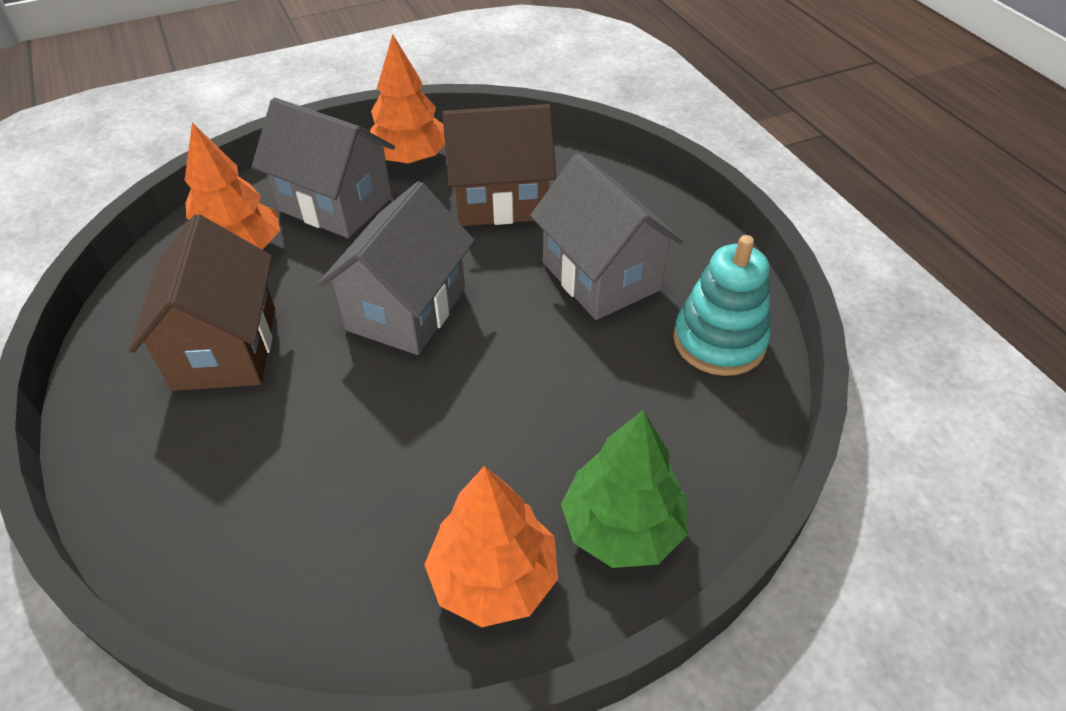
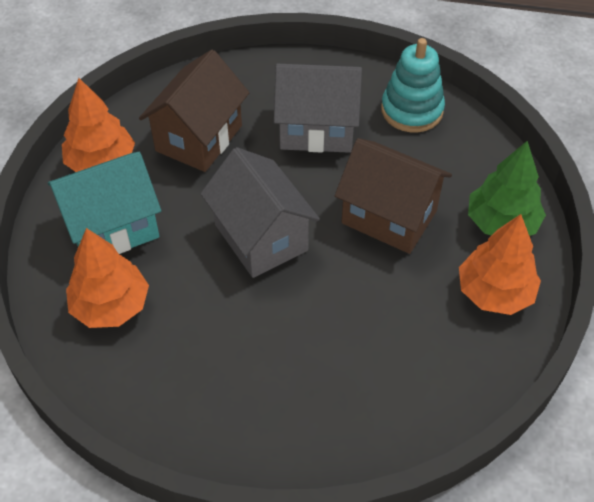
camera: 55 degrees left, 5 degrees up
brown house [129,214,275,391] -> brown house moved to [335,138,452,254]
grey house [252,98,395,238] -> turquoise house [48,152,161,254]

